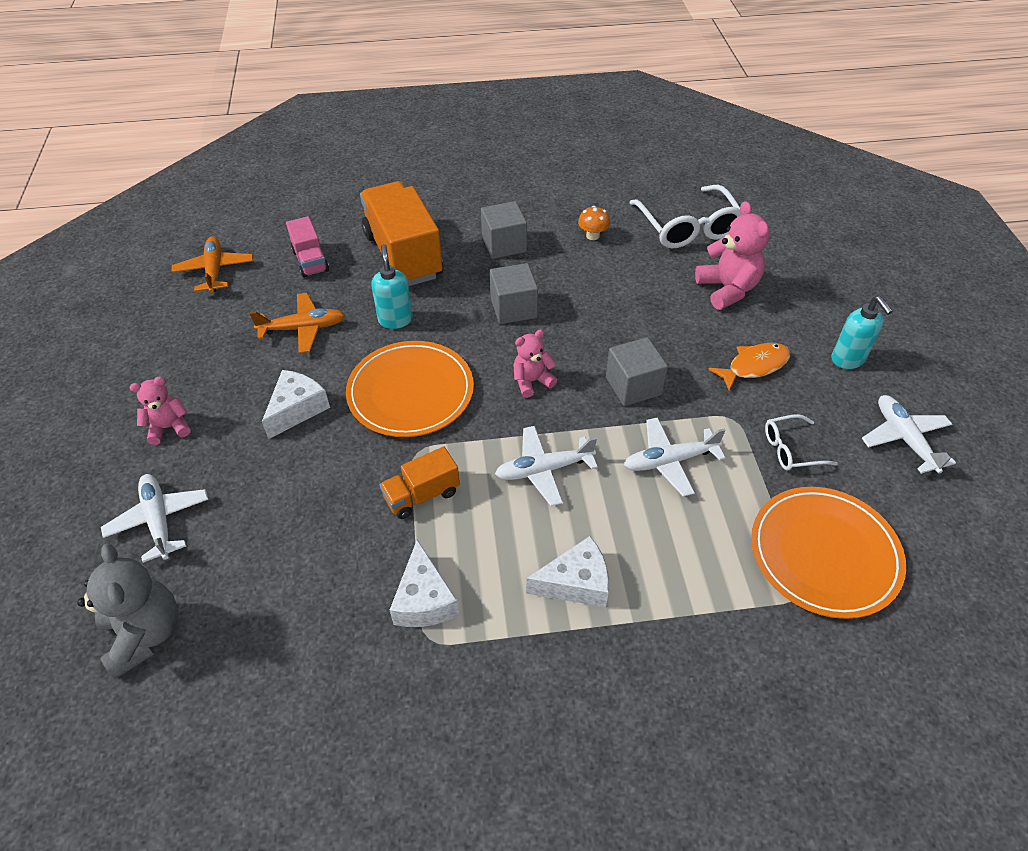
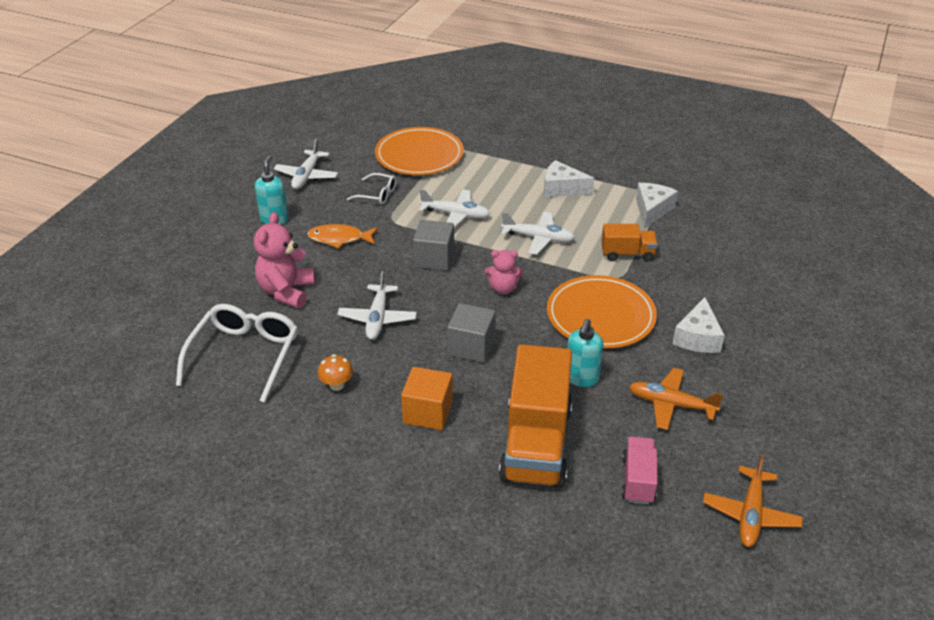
camera: 150 degrees left, 10 degrees down
grey teddy bear [77,543,178,679] -> none
white plane [101,474,209,563] -> white plane moved to [337,271,417,340]
pink teddy bear [130,376,191,445] -> none
white cheese [262,370,330,439] -> white cheese turned 45 degrees counterclockwise [673,297,725,353]
grey cube [481,201,527,259] -> orange cube [401,367,453,430]

